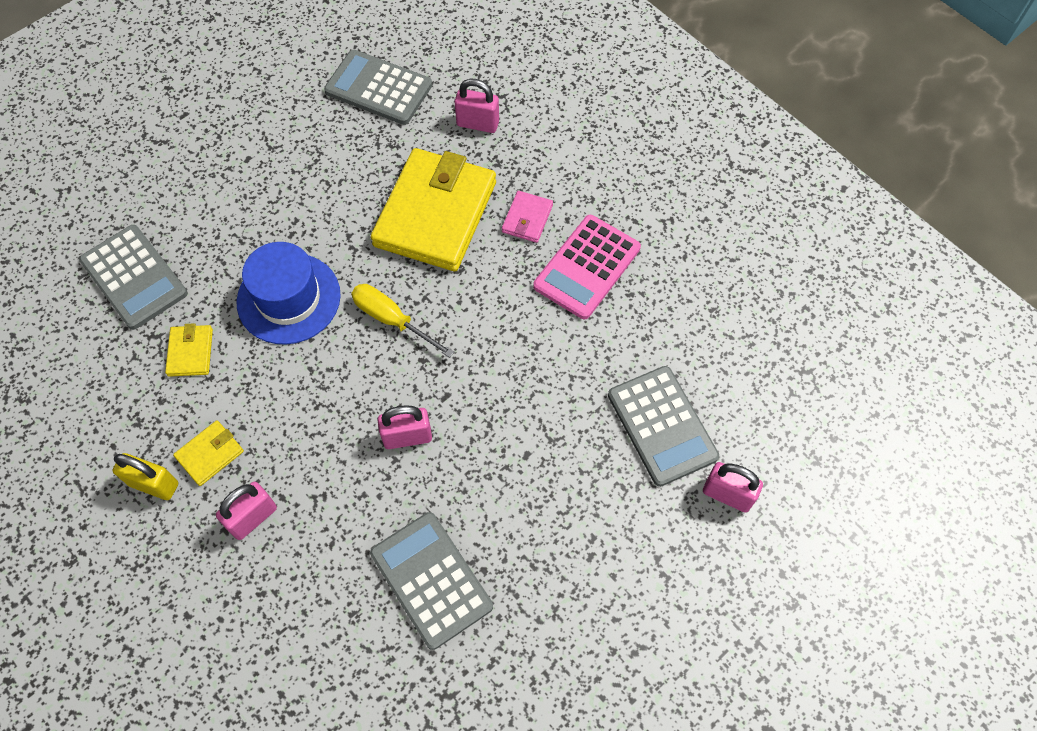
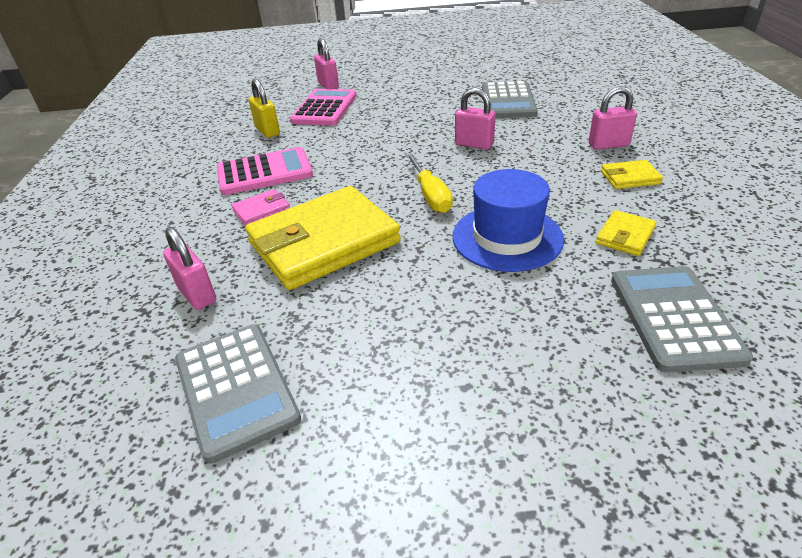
camera: 140 degrees left, 25 degrees down
yellow padlock [112,453,178,500] -> yellow padlock moved to [249,79,280,138]
grey calculator [608,366,719,487] -> pink calculator [290,89,357,126]

